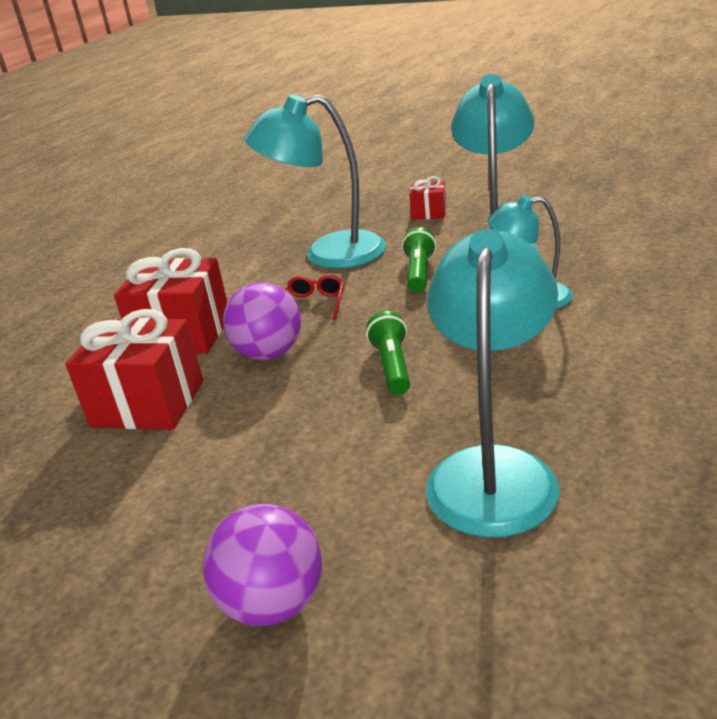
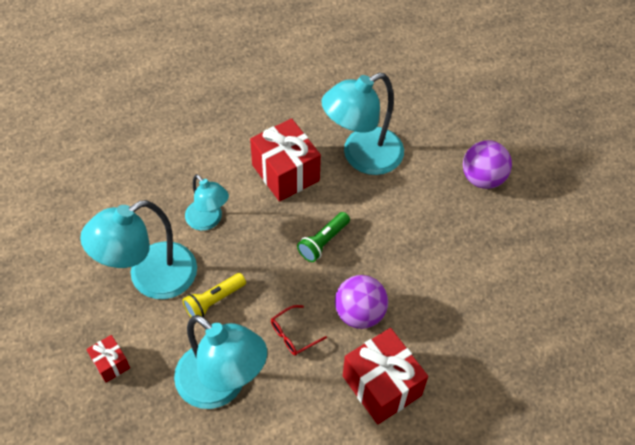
camera: 140 degrees left, 25 degrees up
red gift [65,309,203,430] -> red gift moved to [250,118,321,202]
green flashlight [402,227,436,292] -> yellow flashlight [183,273,246,317]

